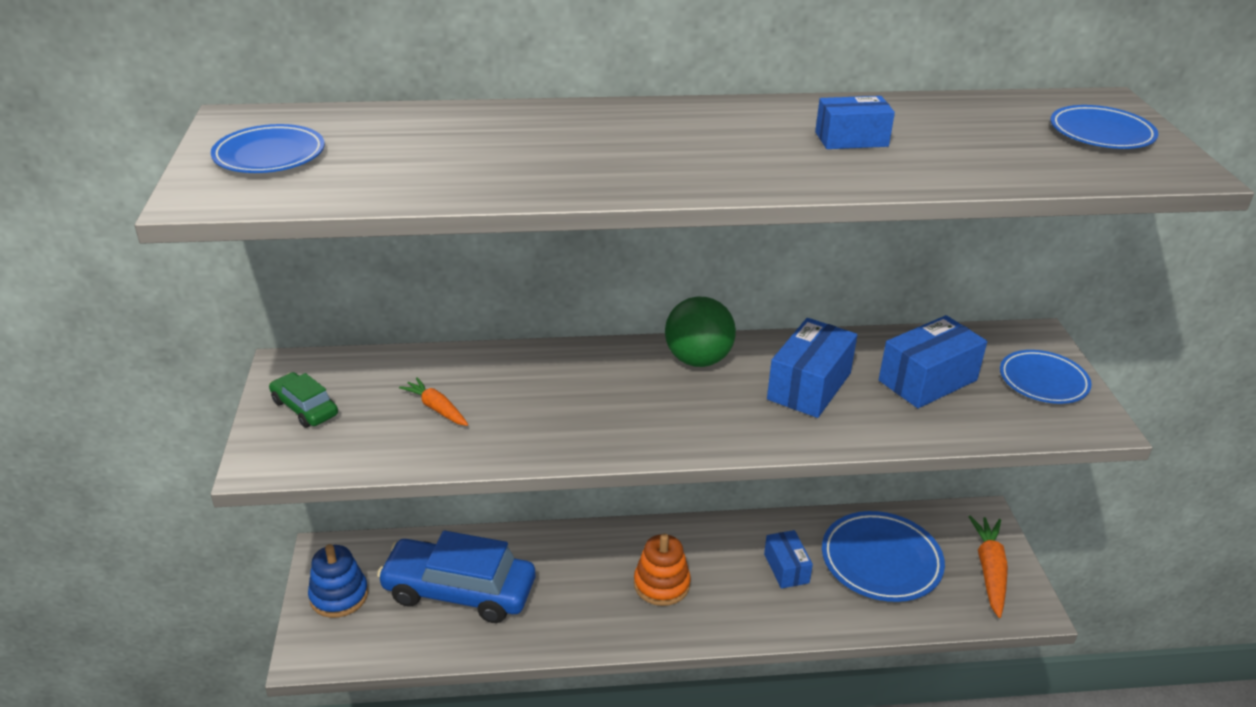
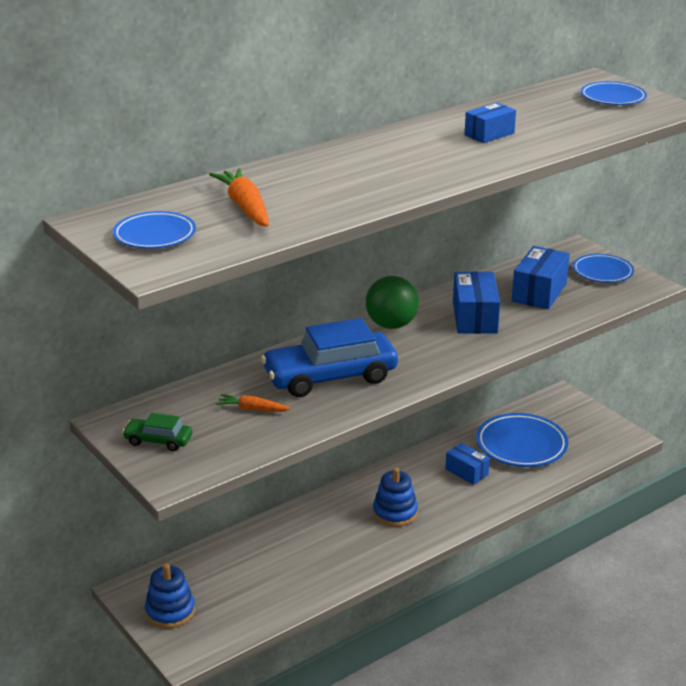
camera: 30 degrees left, 5 degrees down
blue car [377,531,535,623] -> blue car moved to [261,318,398,397]
orange stacking toy [634,533,691,606] -> blue stacking toy [373,467,418,527]
orange carrot [968,516,1008,618] -> orange carrot moved to [209,168,269,227]

